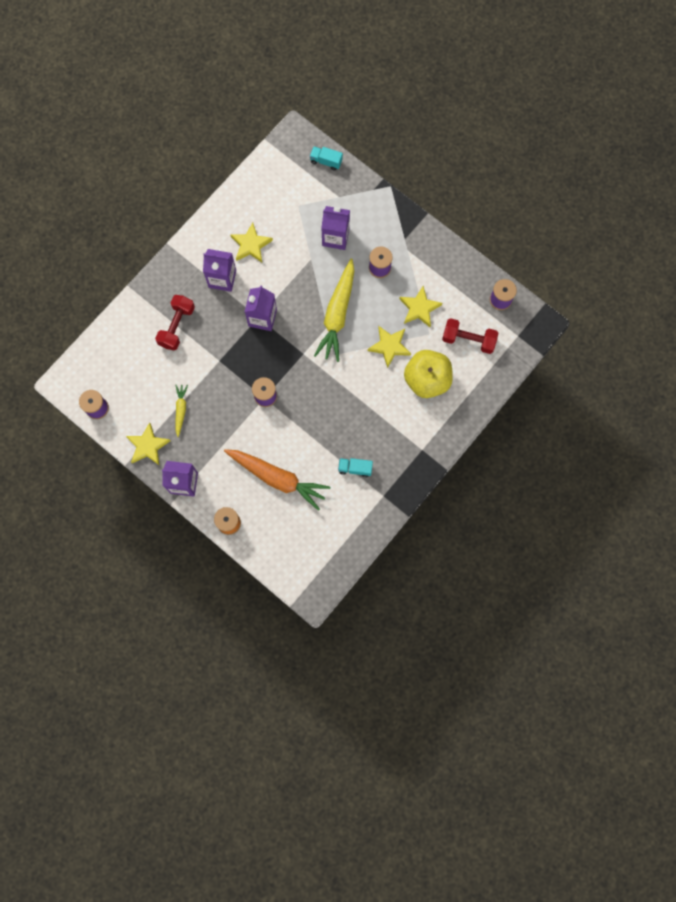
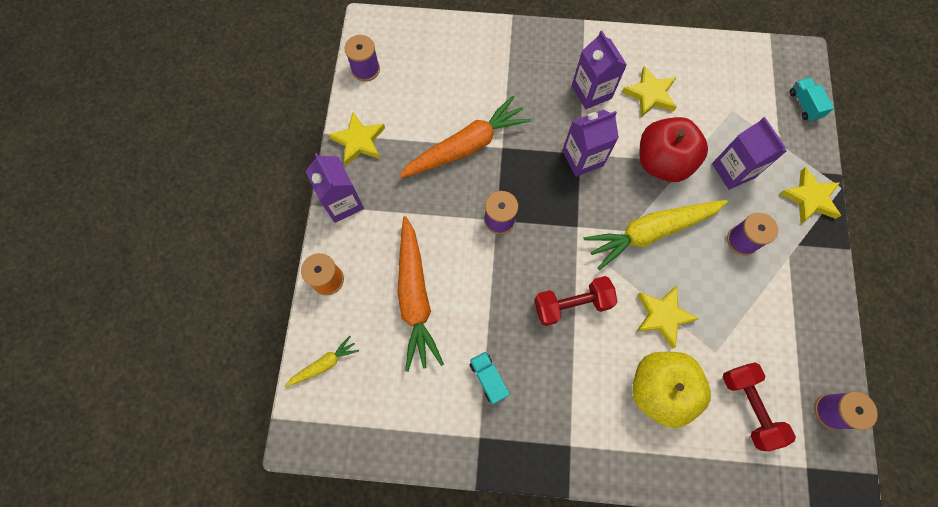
camera: 55 degrees right, 5 degrees down
red dumbbell [155,295,195,351] -> red dumbbell moved to [534,276,618,326]
yellow carrot [175,385,188,437] -> yellow carrot moved to [285,336,359,387]
yellow star [400,286,442,327] -> yellow star moved to [779,167,841,223]
none -> orange carrot [398,96,531,178]
none -> red apple [639,117,708,182]

